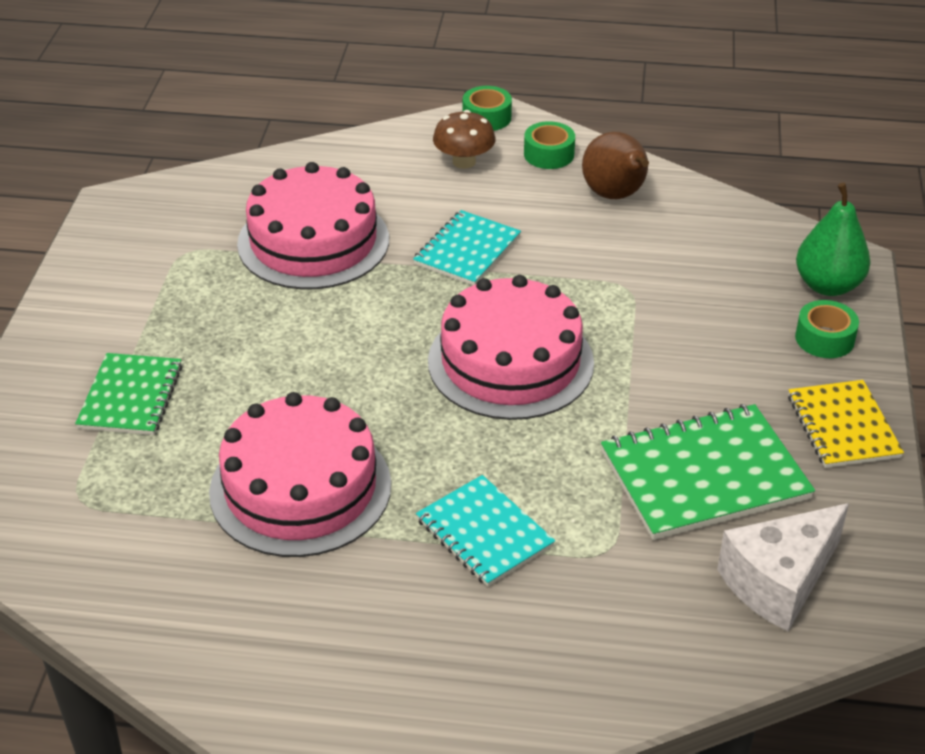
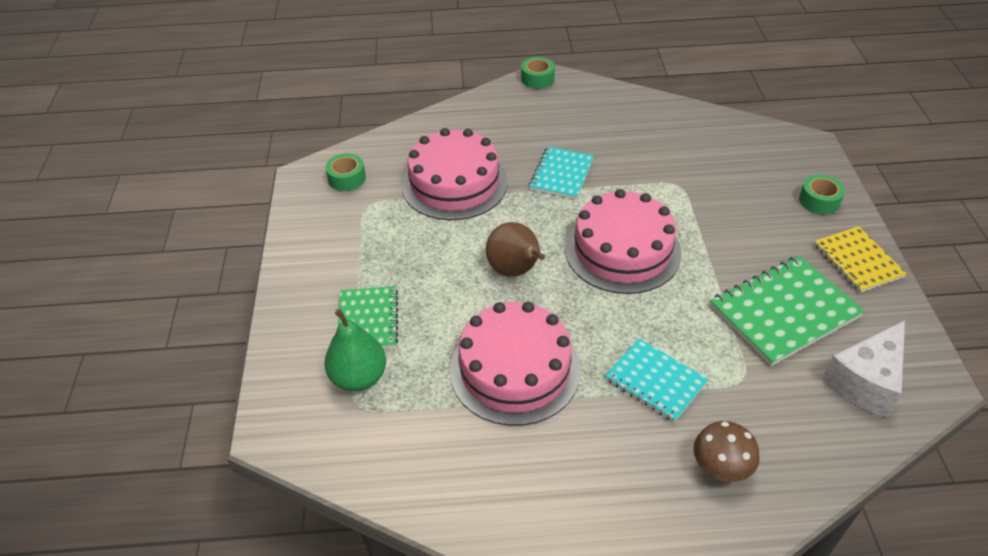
camera: 10 degrees left, 5 degrees up
brown mushroom [433,110,496,169] -> brown mushroom moved to [693,421,760,482]
green tape [524,121,575,169] -> green tape moved to [325,153,366,191]
brown pear [582,132,649,199] -> brown pear moved to [486,222,545,277]
green pear [796,182,871,296] -> green pear moved to [325,309,386,391]

